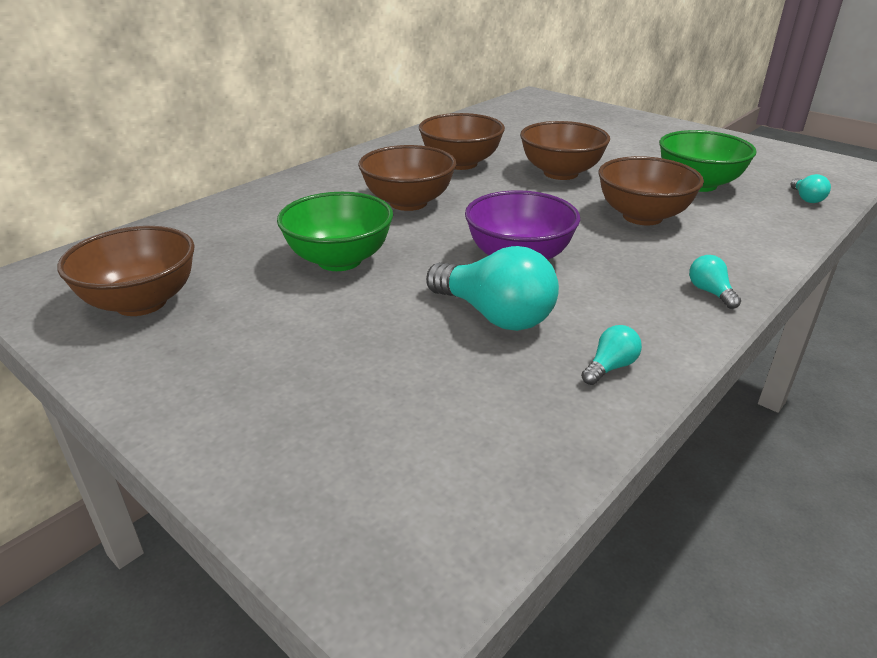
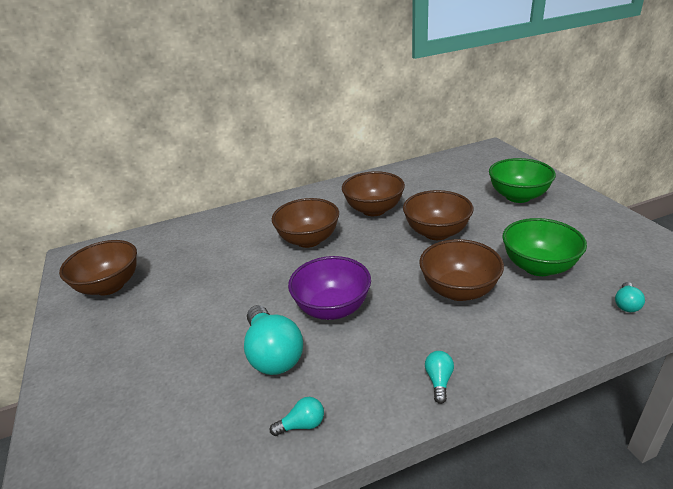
camera: 30 degrees right, 0 degrees up
green bowl [277,192,393,271] -> green bowl moved to [489,158,556,203]

